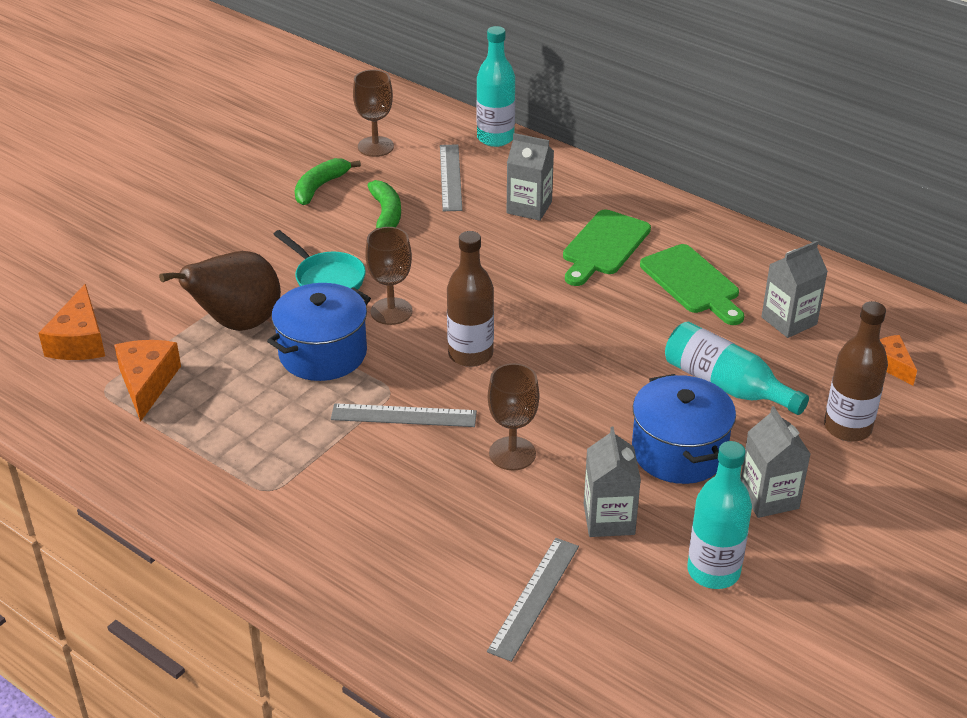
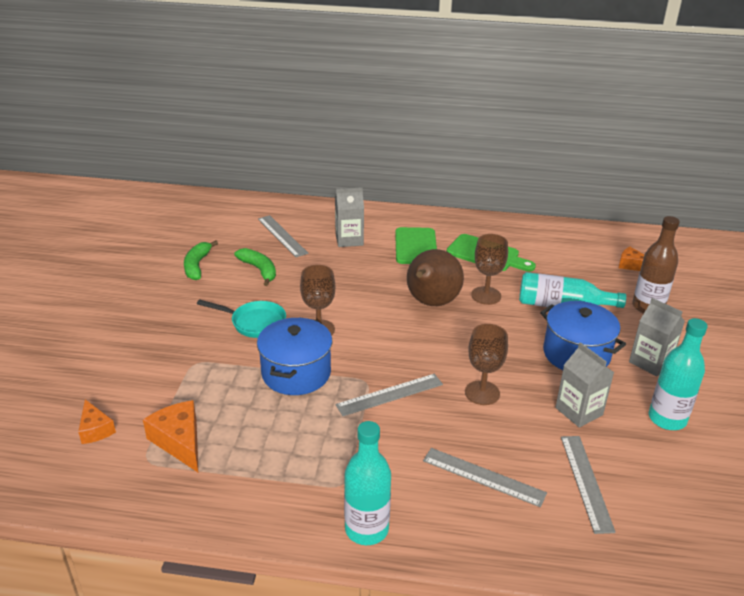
camera: 30 degrees left, 5 degrees down
orange cheese [38,284,105,360] -> orange cheese [78,399,116,444], size x0.64
brown pear [159,251,281,331] -> brown pear moved to [407,249,464,306]
brown goblet [353,70,394,157] -> brown goblet moved to [471,234,508,305]
brown bottle [447,231,494,367] -> none
turquoise bottle [477,26,515,147] -> turquoise bottle moved to [344,421,391,545]
grey carton [761,241,828,338] -> none
none -> grey ruler [423,448,547,507]

